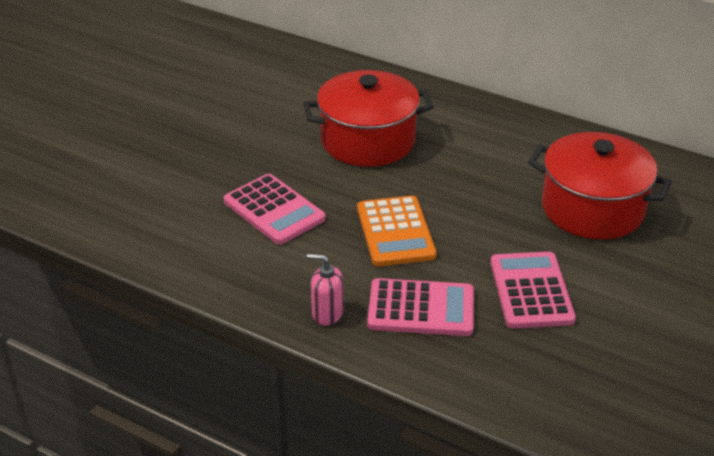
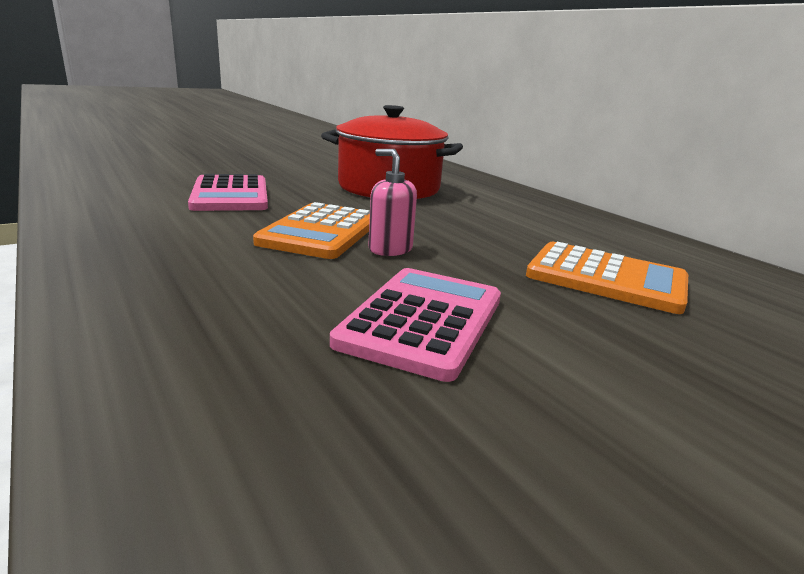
camera: 25 degrees right, 15 degrees down
pink soap dispenser [307,254,343,326] -> pink soap dispenser moved to [368,149,417,256]
pink calculator [367,278,474,336] -> none
red pot [528,132,672,240] -> orange calculator [526,242,688,314]

